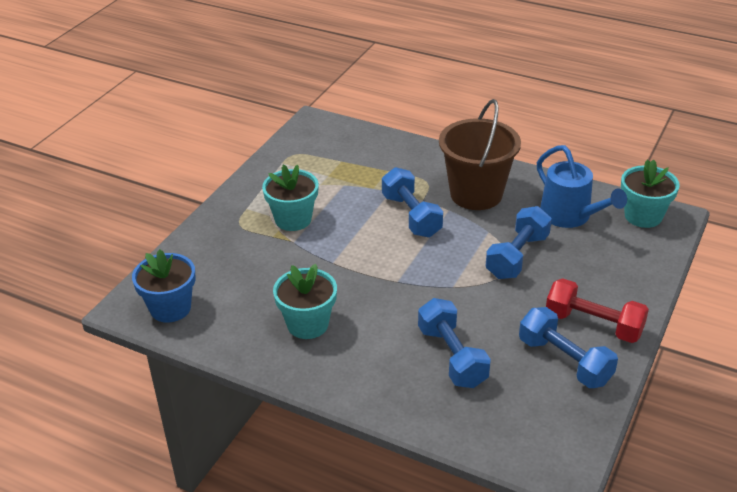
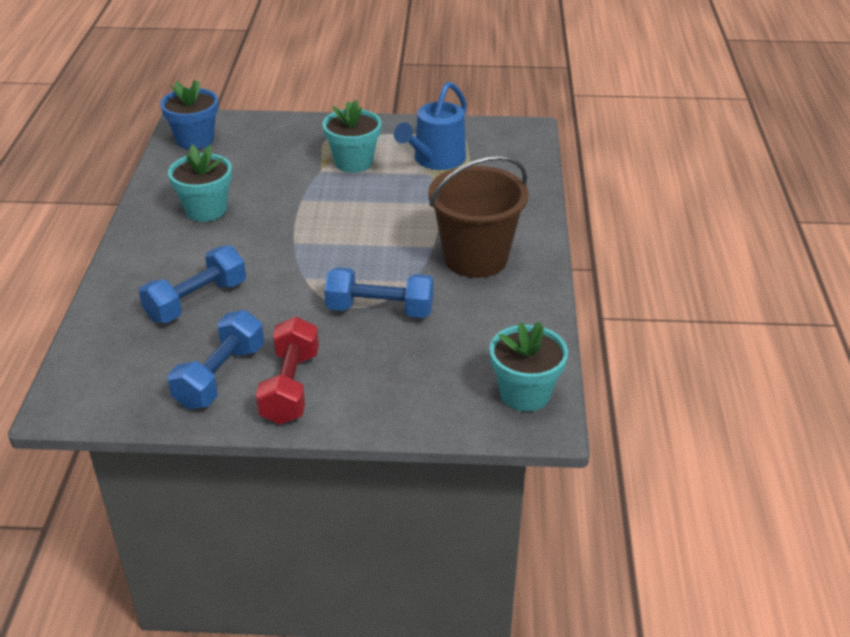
camera: 65 degrees right, 0 degrees up
blue dumbbell [382,167,443,237] -> none
blue watering can [537,145,627,228] -> blue watering can moved to [394,82,467,170]

